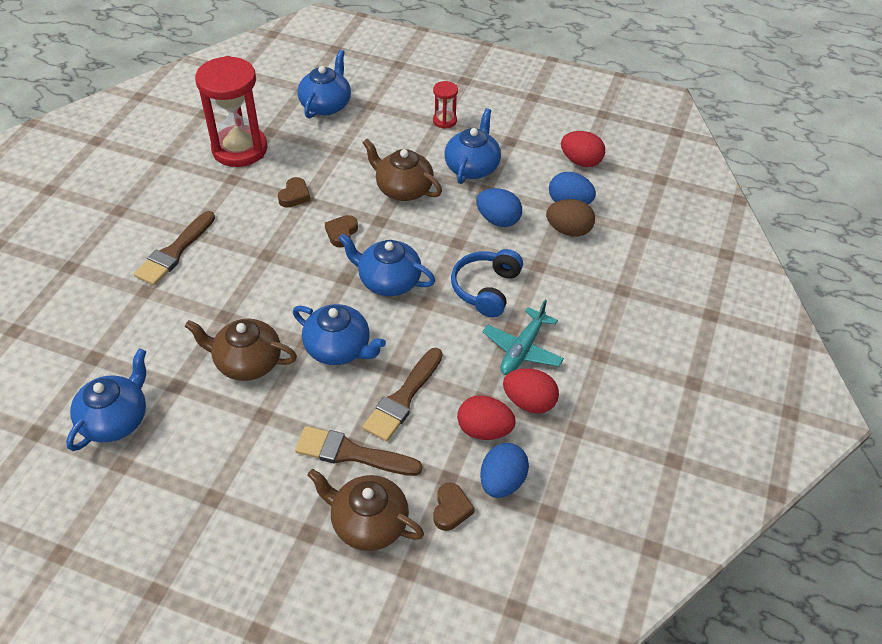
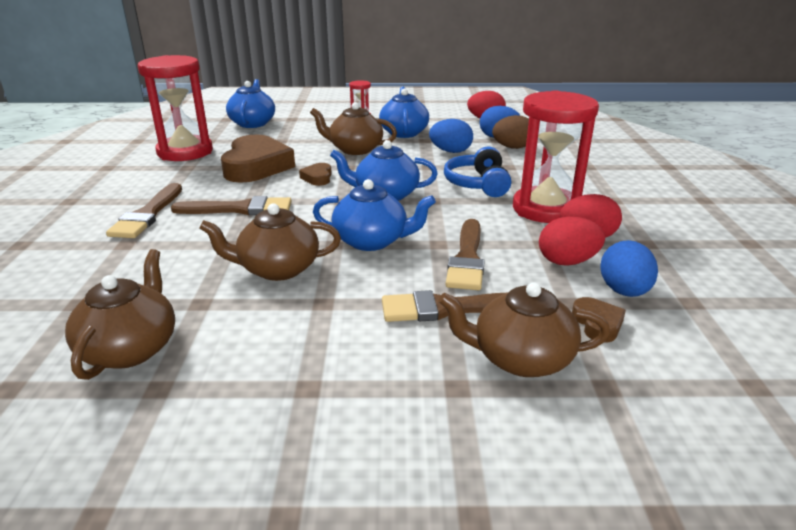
camera: 20 degrees left, 20 degrees down
blue teapot [66,349,146,451] -> brown teapot [65,249,175,380]
brown heart [278,177,311,208] -> brown heart [221,135,295,183], size x2.24
turquoise plane [482,300,564,375] -> red hourglass [513,90,599,223]
none -> brown brush [171,196,291,215]

